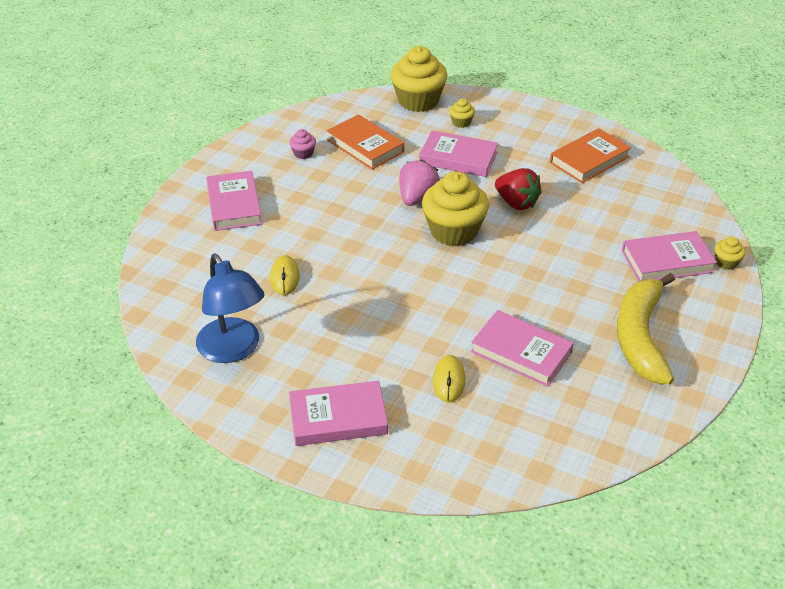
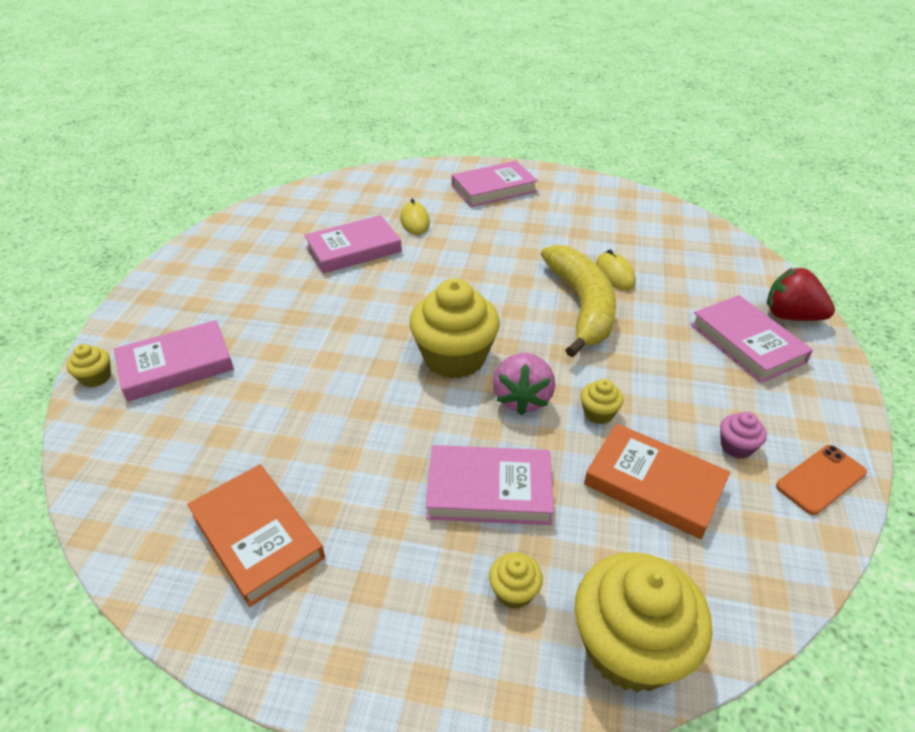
camera: 165 degrees right, 0 degrees up
blue lamp [196,254,264,363] -> none
pink book [471,310,574,387] -> pink book turned 45 degrees counterclockwise [304,215,402,274]
red strawberry [495,168,542,210] -> red strawberry moved to [767,268,835,321]
orange book [550,128,631,183] -> orange book turned 75 degrees counterclockwise [187,464,325,607]
yellow banana [617,273,675,384] -> yellow banana moved to [541,245,616,358]
none -> yellow cupcake [581,379,623,424]
none -> orange phone [776,445,867,515]

